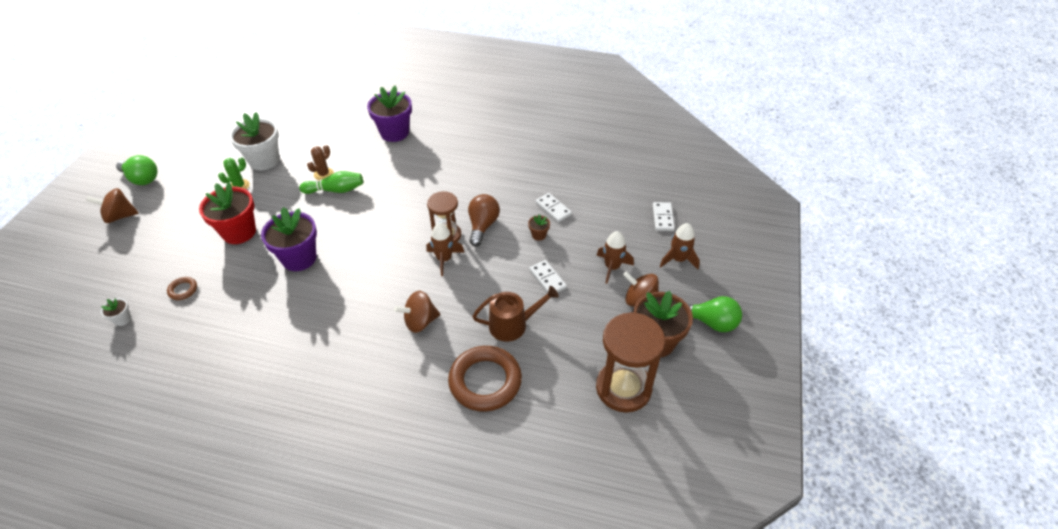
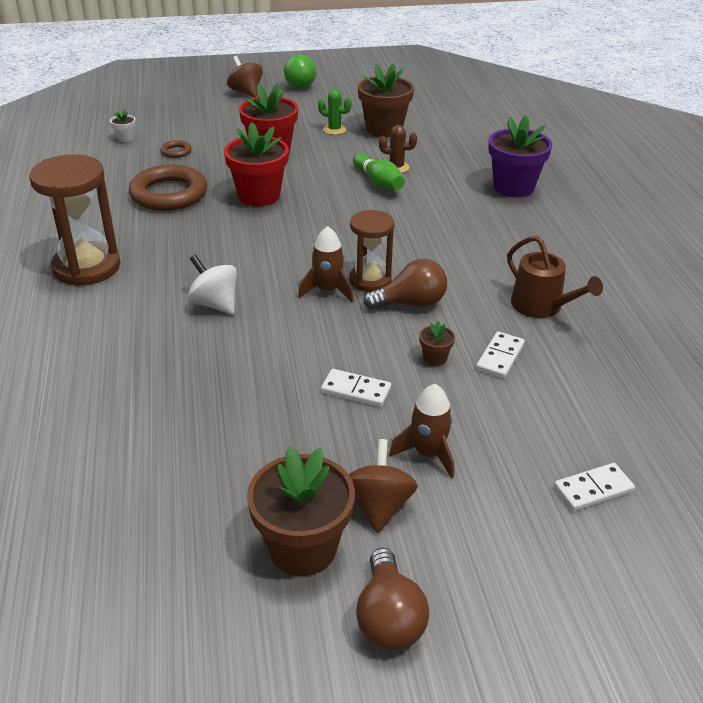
camera: 65 degrees right, 10 degrees down
white flower pot [229,112,280,170] -> brown flower pot [358,63,414,137]
purple flower pot [261,207,317,271] -> red flower pot [224,122,289,206]
brown spinning top [394,291,440,333] -> white spinning top [188,255,237,314]
brown ring [448,346,522,412] -> brown ring moved to [129,165,207,211]
brown watering can [472,286,559,342] -> brown watering can moved to [507,236,603,318]
white domino [529,260,567,293] -> white domino turned 75 degrees clockwise [321,369,391,407]
brown hourglass [596,312,665,413] -> brown hourglass moved to [29,154,121,286]
brown rocket [660,223,700,269] -> none
green light bulb [688,296,742,332] -> brown light bulb [356,548,429,651]

